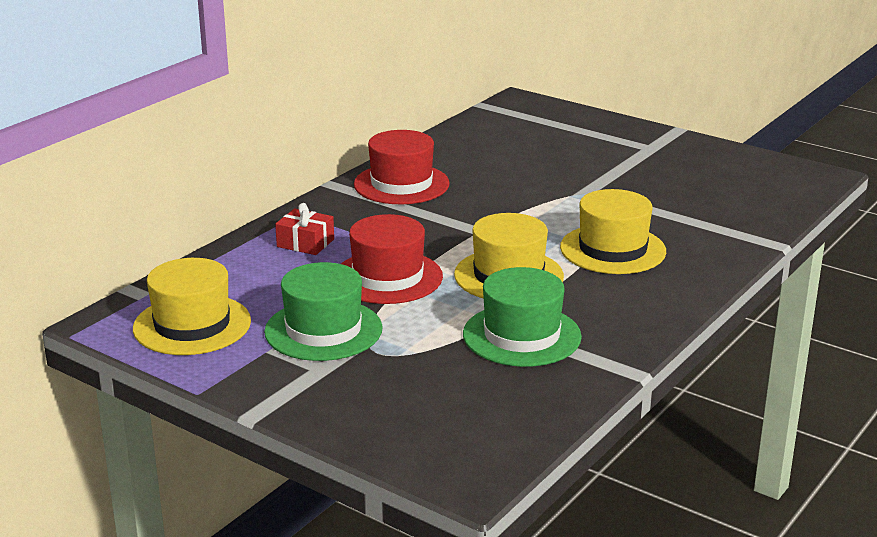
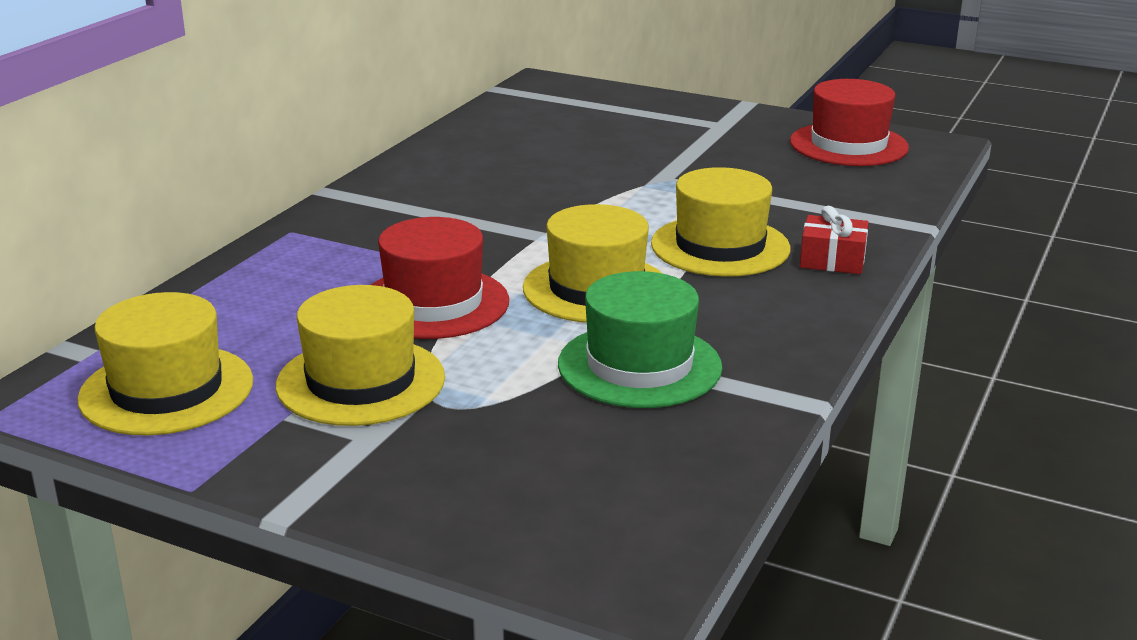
camera: 10 degrees left, 0 degrees up
green hat [264,262,383,361] -> yellow hat [276,285,445,426]
red gift [275,203,334,255] -> red gift moved to [800,206,869,274]
red hat [354,130,450,204] -> red hat moved to [790,79,909,166]

